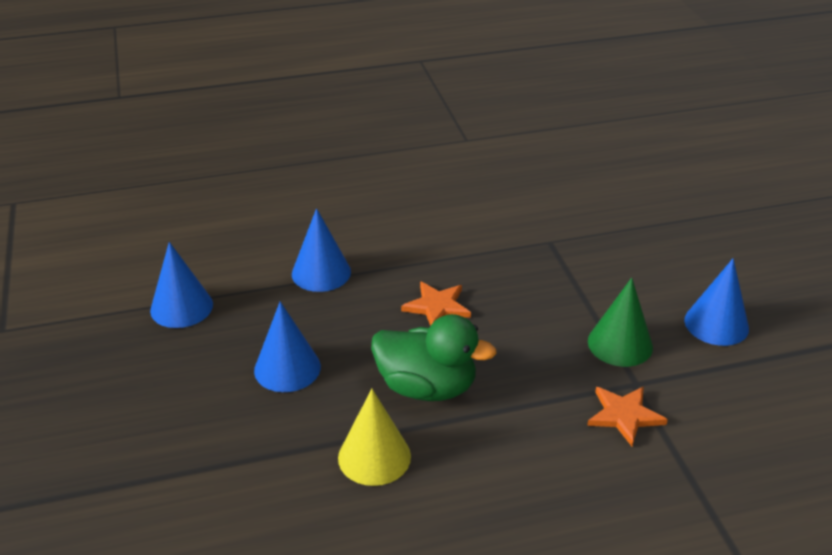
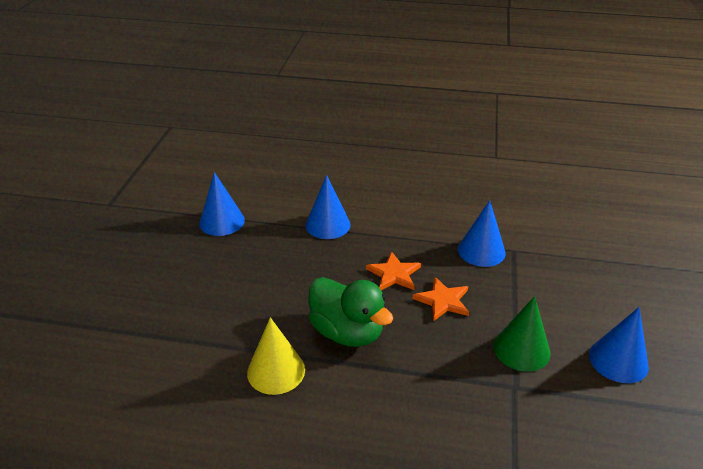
camera: 25 degrees right, 0 degrees up
blue cone [254,302,321,392] -> blue cone moved to [458,200,506,267]
orange star [587,386,668,446] -> orange star moved to [413,277,469,321]

